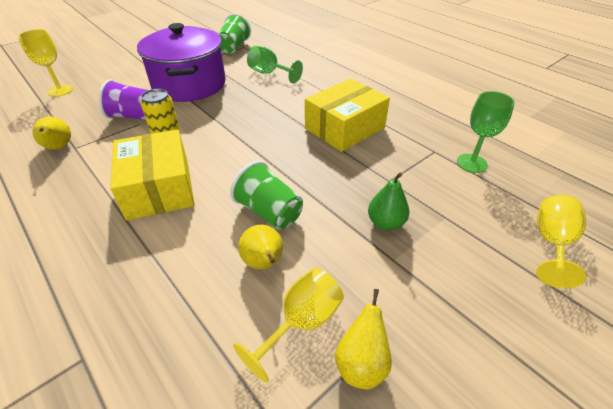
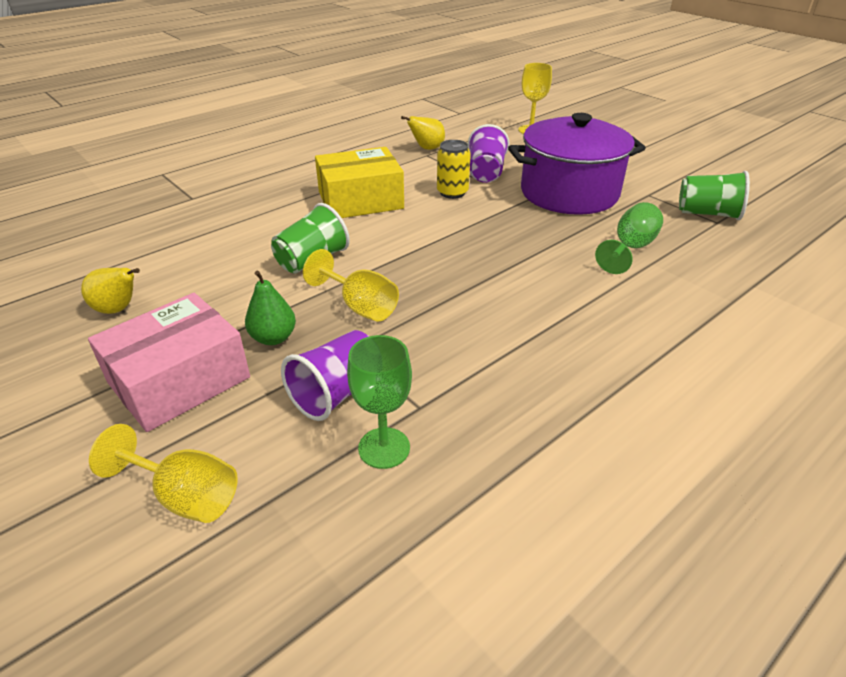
camera: 90 degrees right, 5 degrees down
yellow goblet [233,268,344,383] -> yellow goblet moved to [303,249,399,322]
yellow pear [238,225,283,269] -> none
yellow box [305,79,390,152] -> none
none -> pink box [88,293,250,432]
none -> purple cup [281,330,369,421]

